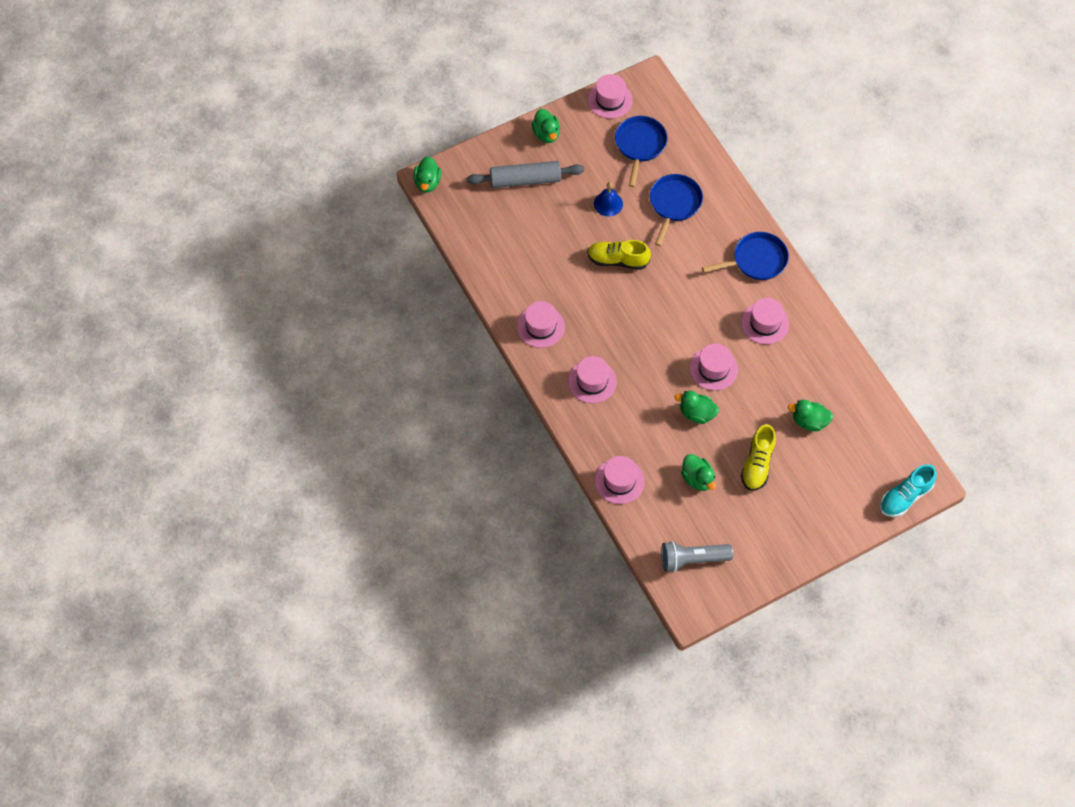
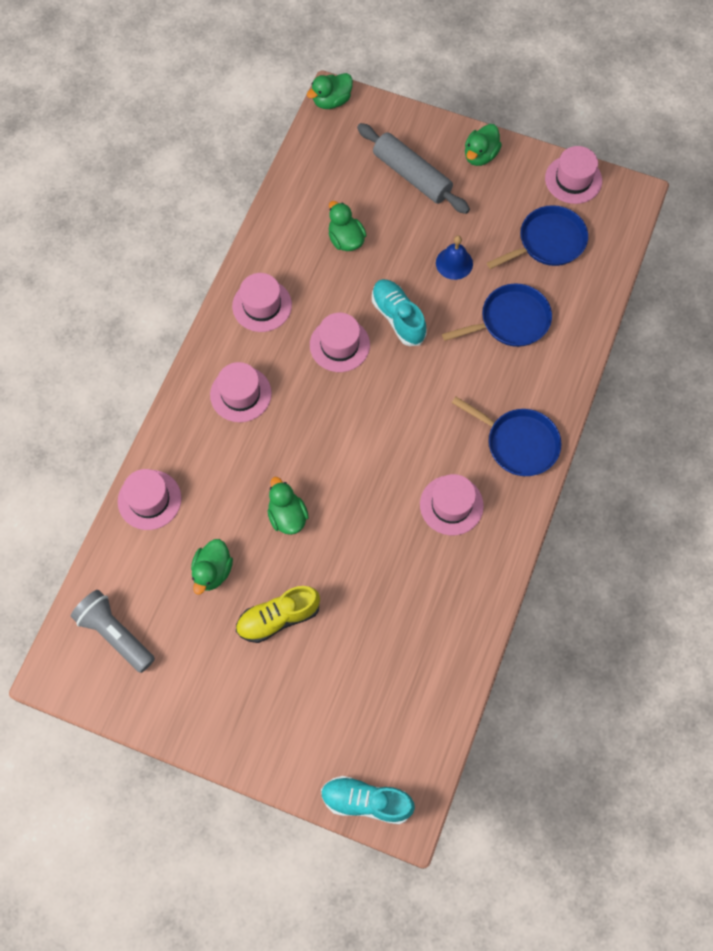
camera: 50 degrees right, 5 degrees up
yellow shoe [587,240,651,270] -> turquoise shoe [372,279,427,346]
pink hat [689,343,738,391] -> pink hat moved to [310,313,370,372]
green duck [788,400,833,431] -> green duck moved to [329,201,367,251]

